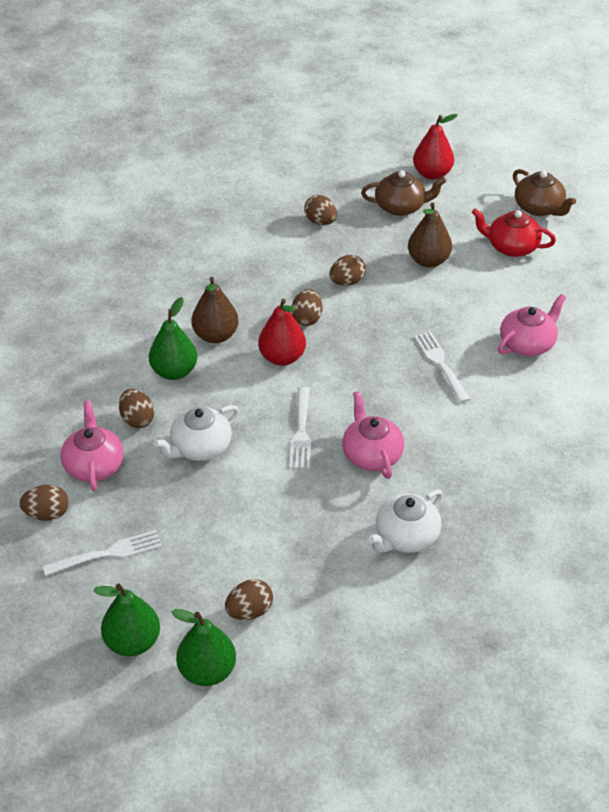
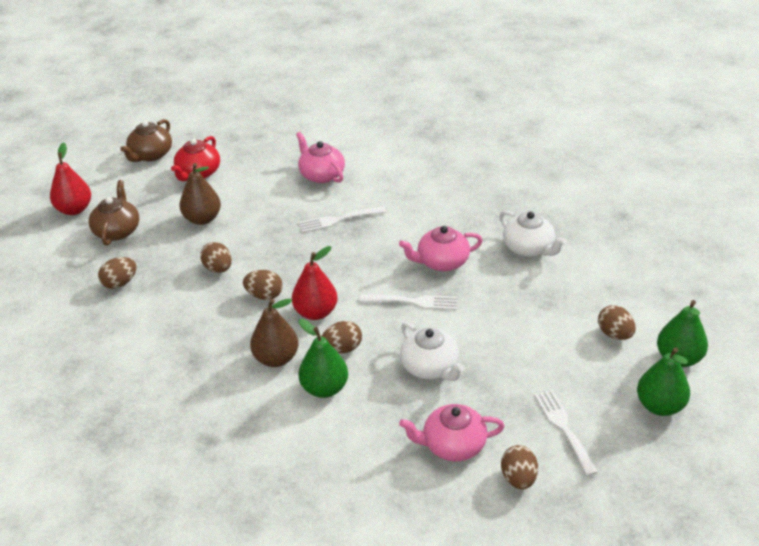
camera: 85 degrees left, 5 degrees down
brown egg [119,389,154,428] -> brown egg moved to [321,321,362,353]
brown teapot [513,169,576,216] -> brown teapot turned 150 degrees clockwise [120,119,172,162]

